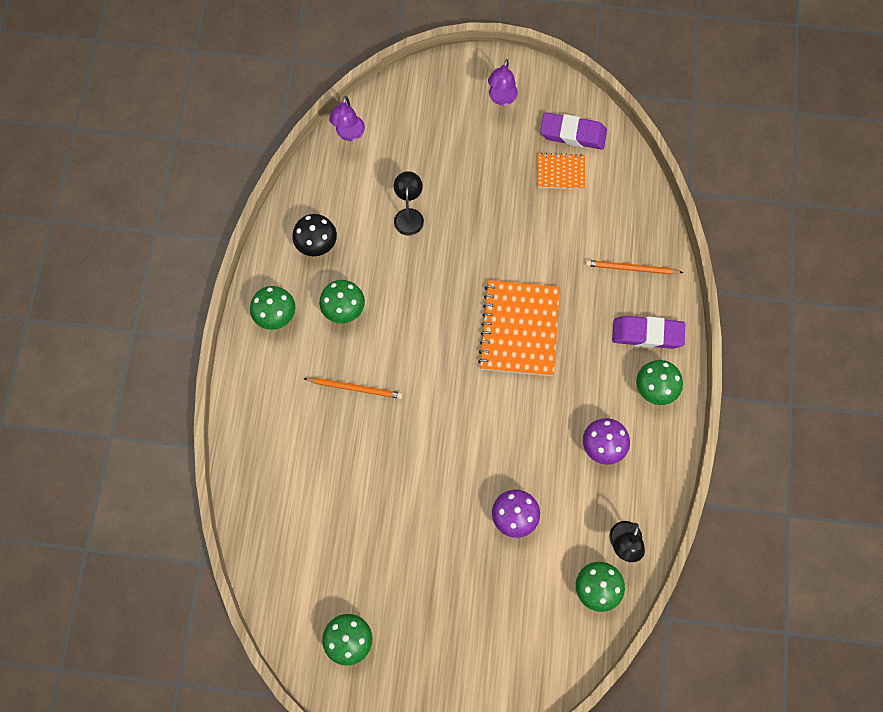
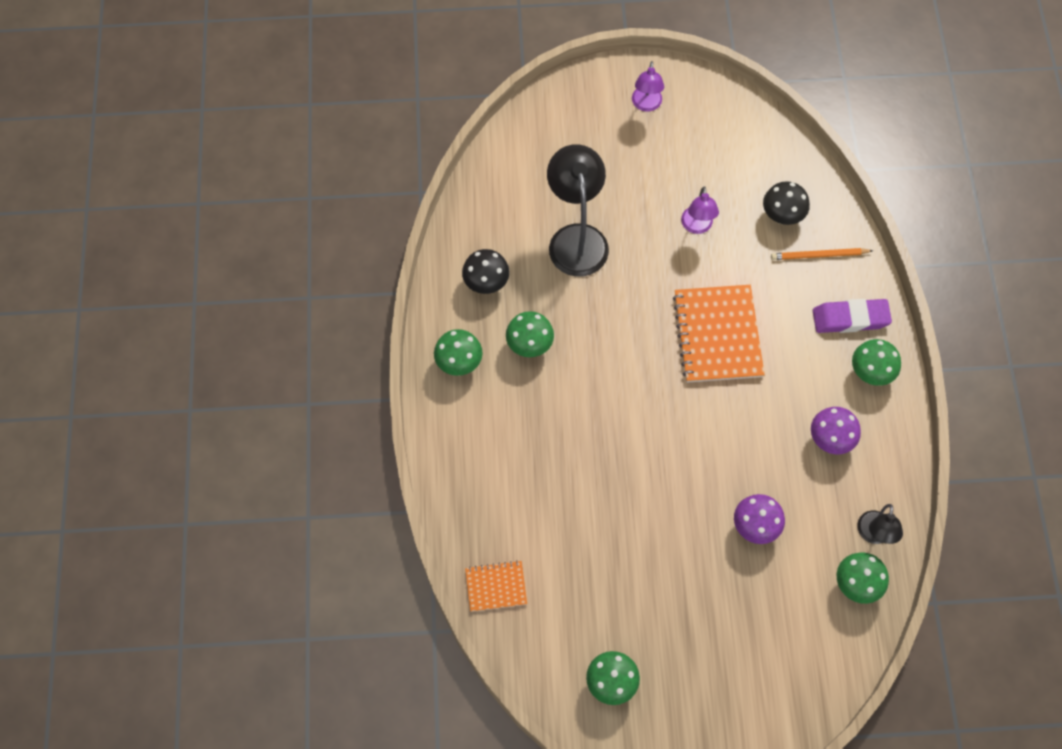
camera: 10 degrees left, 5 degrees down
orange pencil [303,378,403,399] -> none
purple lamp [329,96,365,141] -> purple lamp moved to [681,186,719,234]
black lamp [394,171,424,236] -> black lamp [547,144,609,277], size x1.87
orange notebook [537,153,585,190] -> orange notebook moved to [465,560,527,612]
purple eraser [540,112,607,150] -> none
none -> black mushroom [763,181,810,225]

